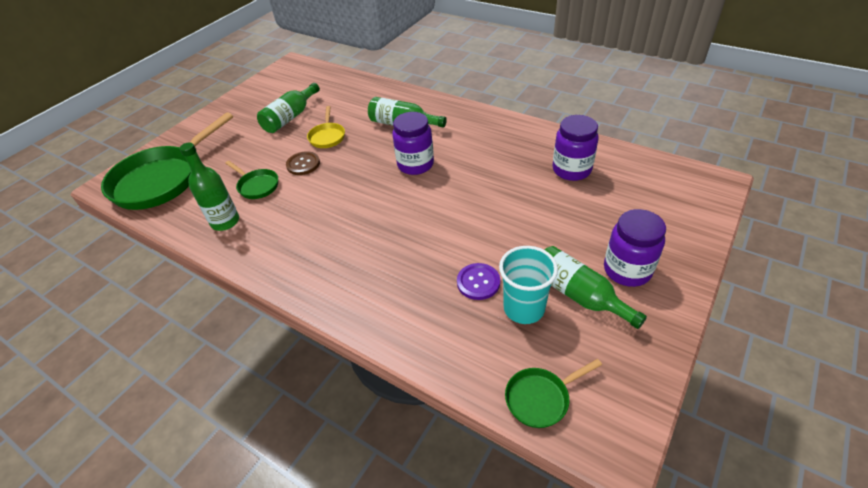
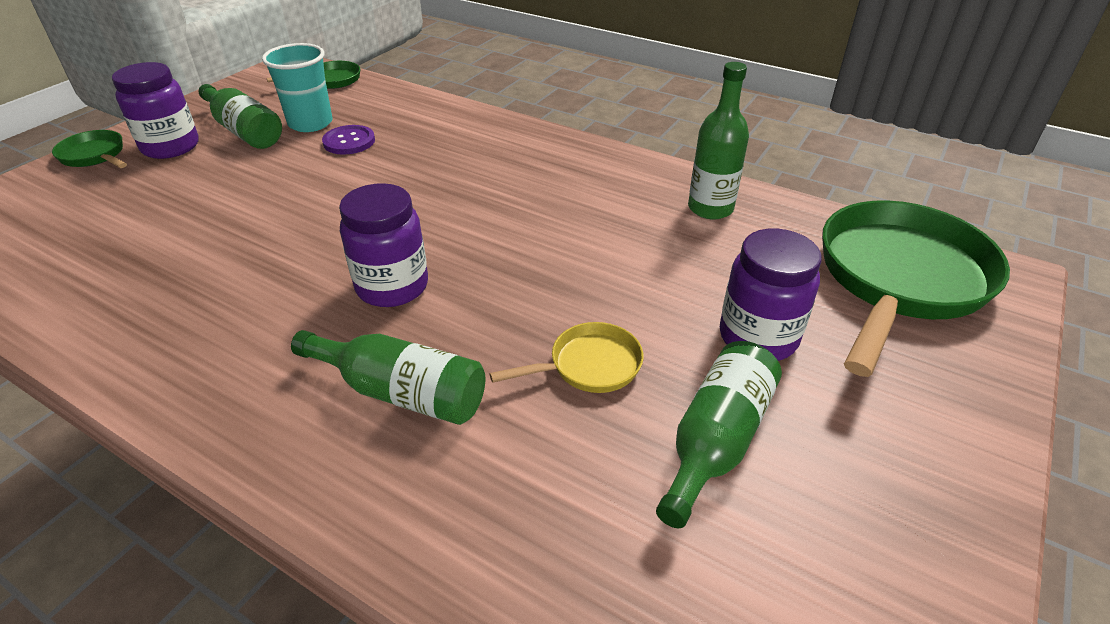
camera: 175 degrees right, 5 degrees down
green pan [225,161,278,199] -> green pan moved to [52,130,127,168]
brown button [286,151,320,175] -> none
yellow pan [307,106,345,148] -> yellow pan turned 75 degrees clockwise [489,322,644,393]
purple jar [552,115,599,181] -> purple jar moved to [720,229,822,361]

